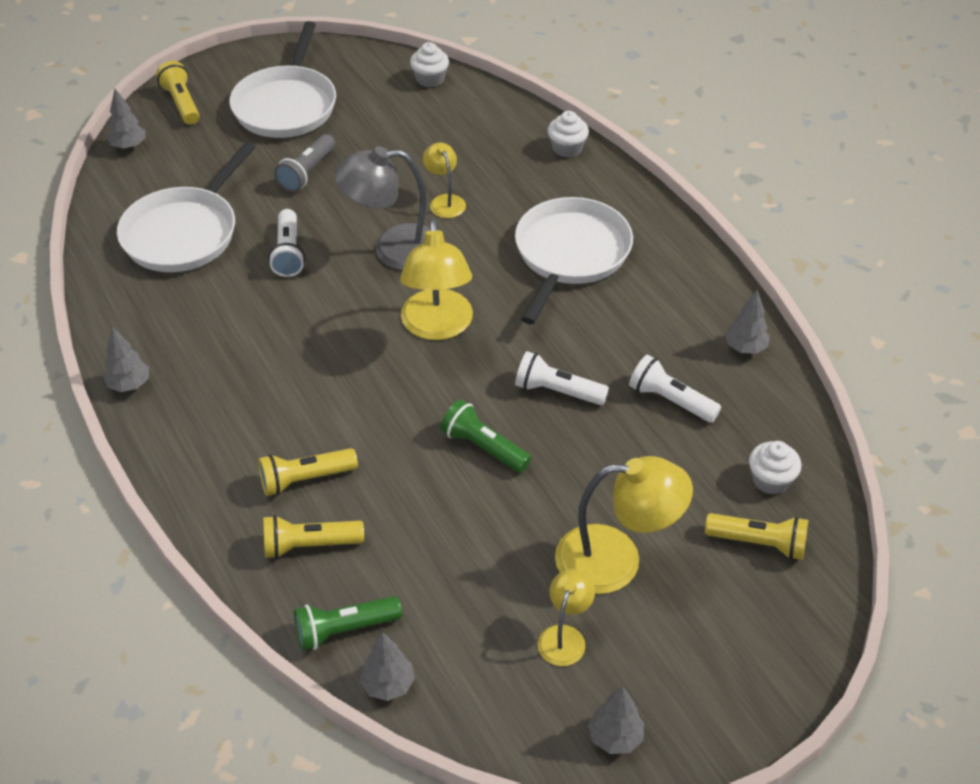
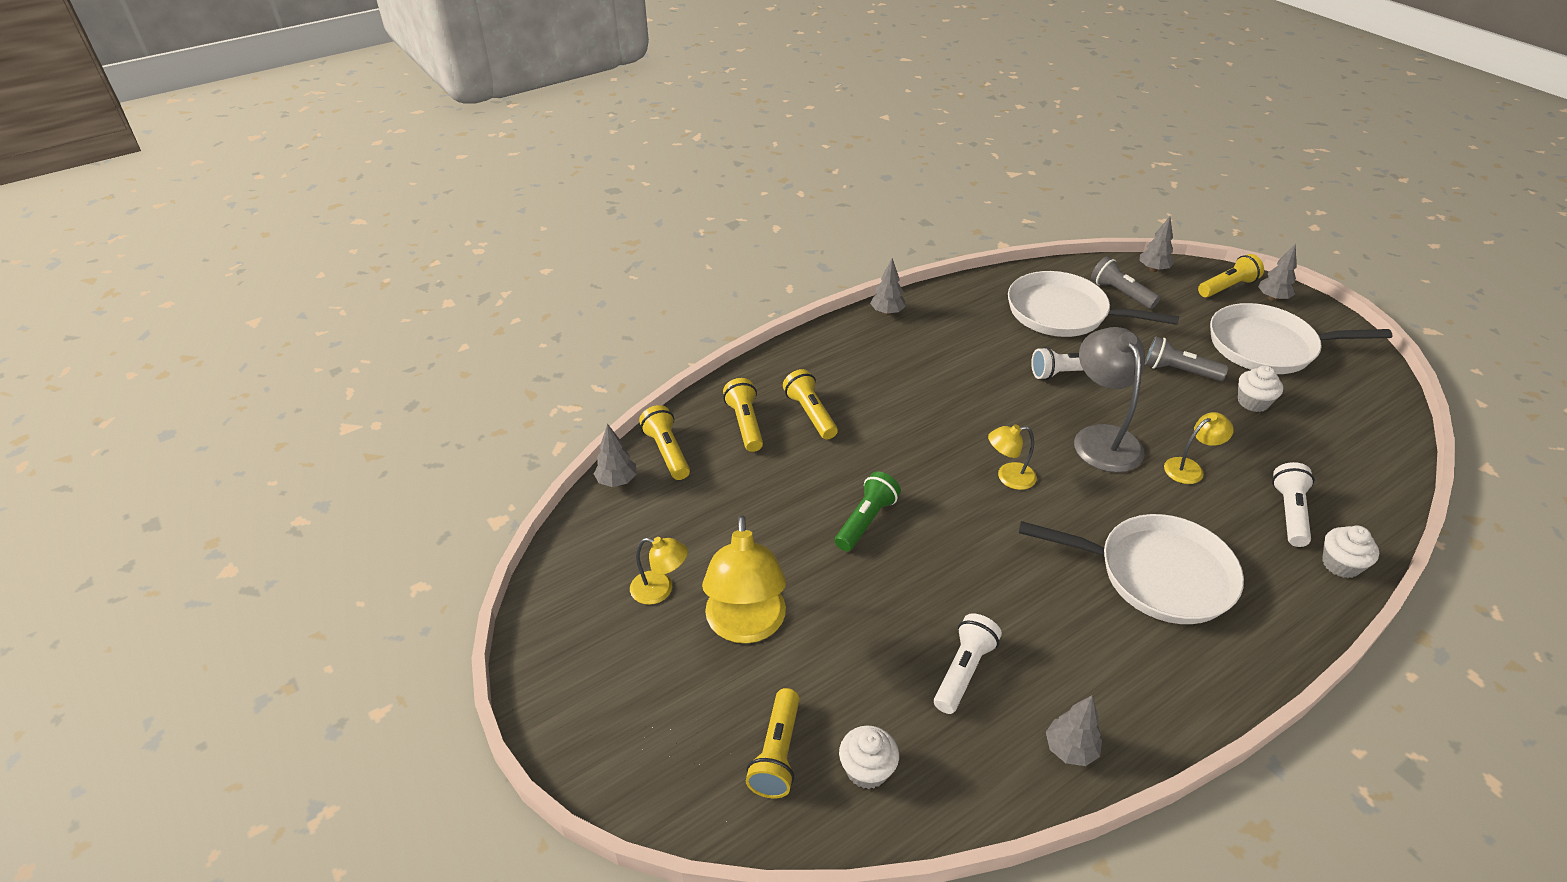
camera: 85 degrees right, 5 degrees down
green flashlight [294,596,402,651] -> yellow flashlight [639,405,690,480]
yellow lamp [400,219,473,340] -> yellow lamp [988,424,1037,490], size x0.54
white cupcake [410,42,449,87] -> white cupcake moved to [1238,365,1283,412]
white flashlight [515,351,609,405] -> white flashlight moved to [1272,462,1314,547]
grey tree [588,686,644,754] -> grey tree moved to [1258,244,1297,301]
none -> grey flashlight [1091,257,1160,309]

